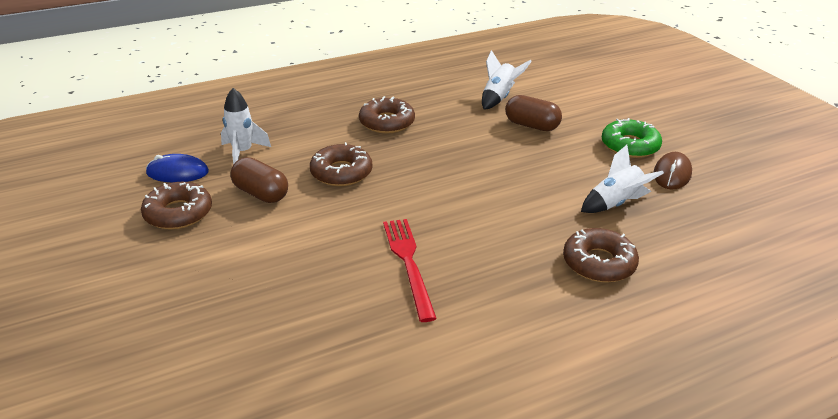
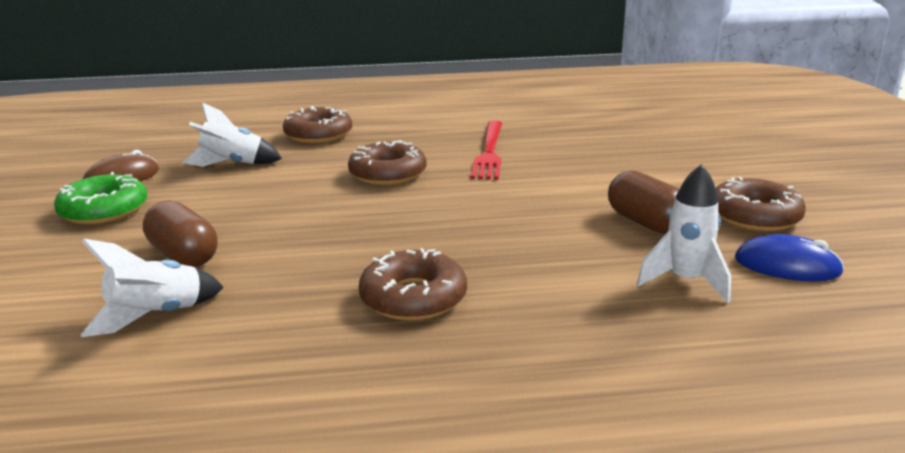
camera: 160 degrees left, 10 degrees down
brown donut [310,142,372,186] -> brown donut moved to [348,140,426,185]

